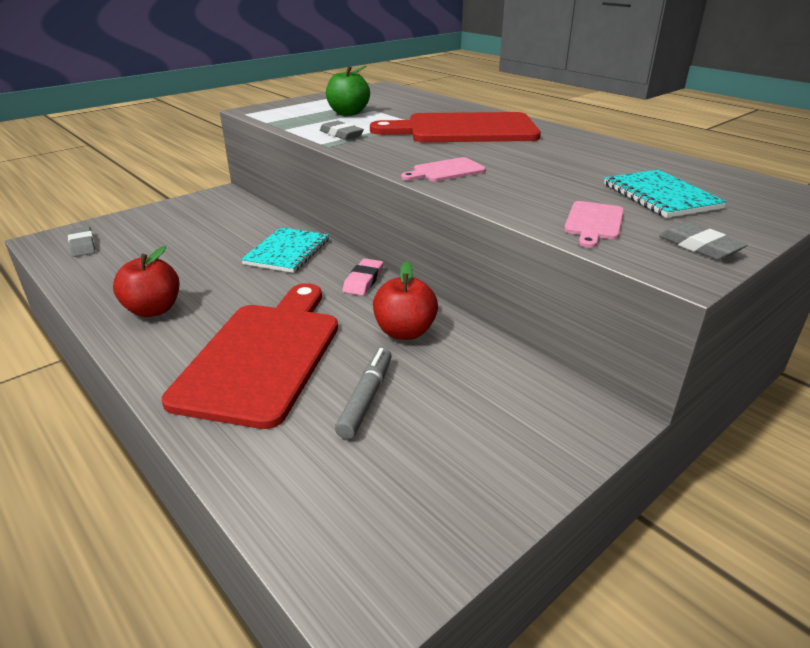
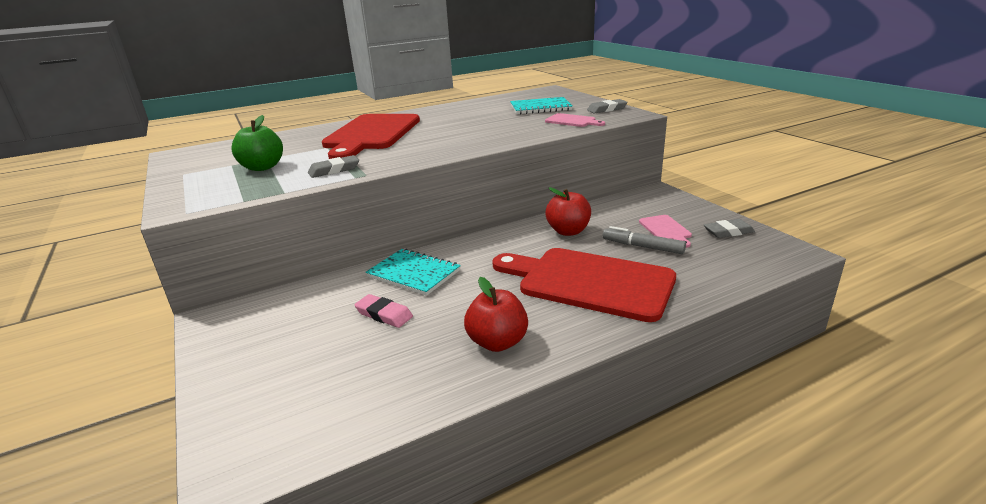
camera: 75 degrees left, 5 degrees down
grey eraser [68,226,95,257] -> grey eraser moved to [704,219,755,238]
pink eraser [343,258,383,296] -> pink eraser moved to [354,294,413,328]
pink cutting board [401,157,486,181] -> pink cutting board moved to [639,215,692,248]

